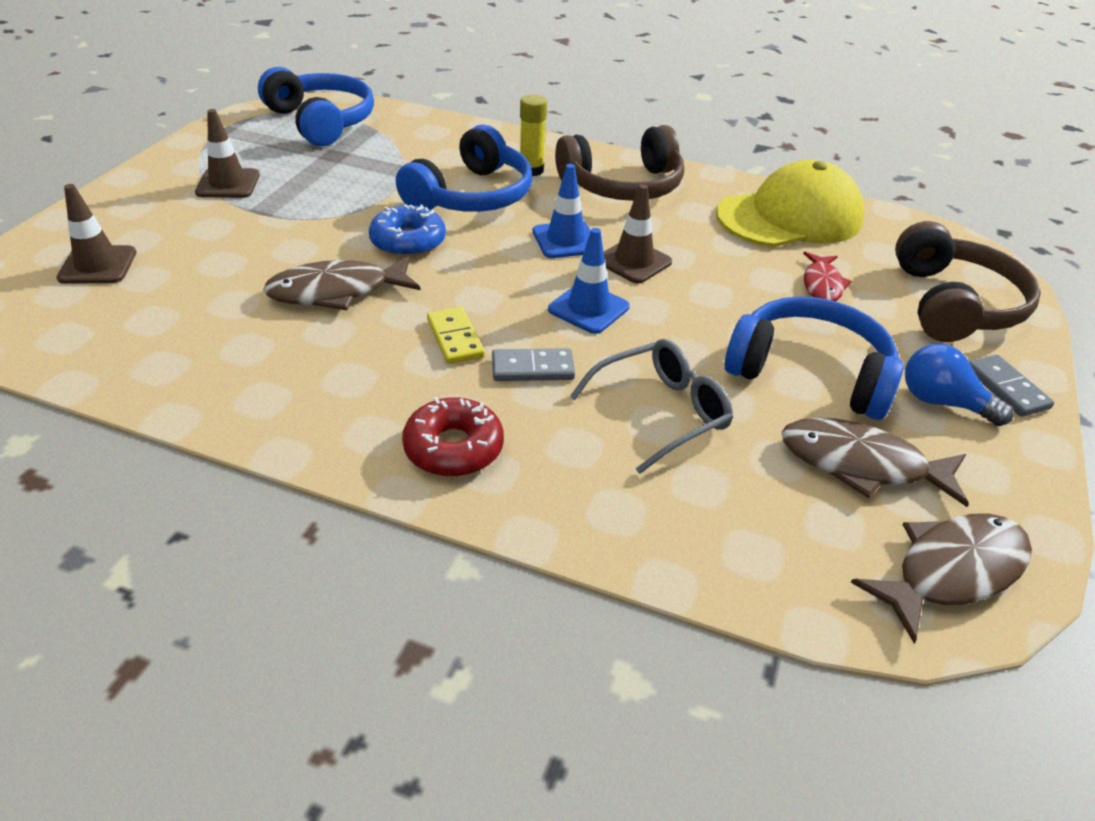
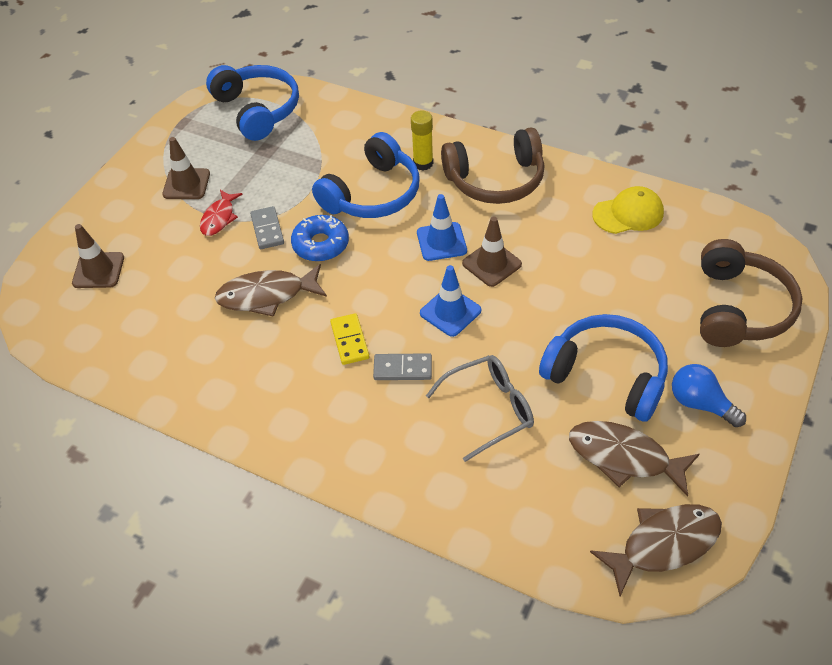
camera: 10 degrees right, 10 degrees up
red donut [402,397,504,477] -> none
yellow cap [716,160,864,247] -> yellow cap [592,186,664,234], size x0.58
red fish [803,252,852,301] -> red fish moved to [200,190,243,236]
grey domino [969,354,1054,417] -> grey domino moved to [250,206,284,249]

